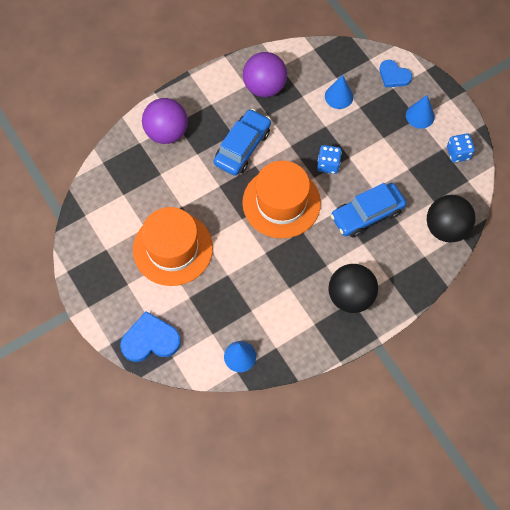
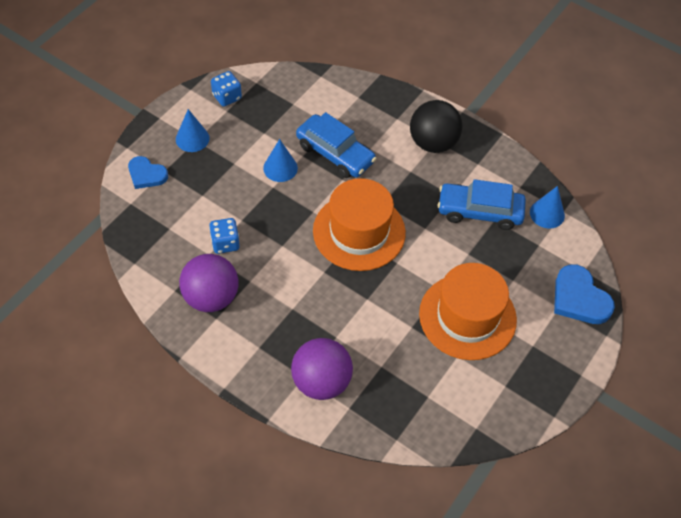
camera: 115 degrees left, 10 degrees down
blue car [214,109,271,176] -> blue car moved to [438,179,526,230]
blue dice [317,145,342,174] -> blue dice moved to [209,218,240,254]
blue cone [325,75,353,109] -> blue cone moved to [263,139,298,182]
blue heart [379,60,412,88] -> blue heart turned 105 degrees clockwise [128,156,168,189]
black ball [427,195,476,243] -> none

